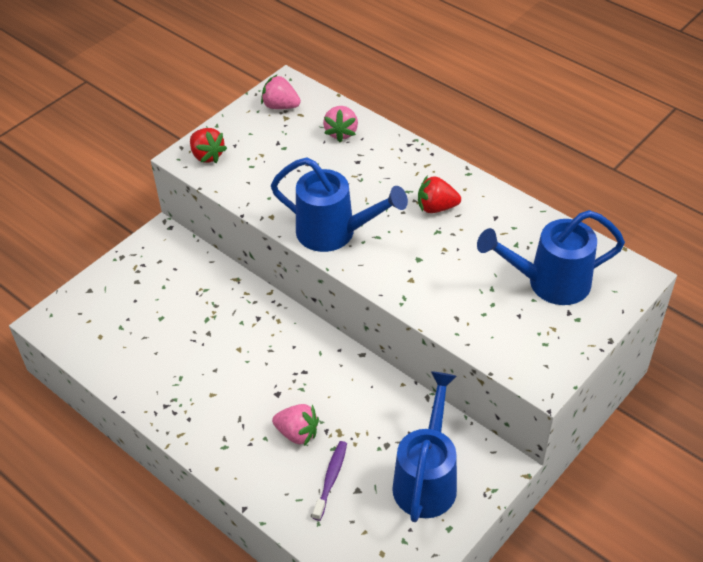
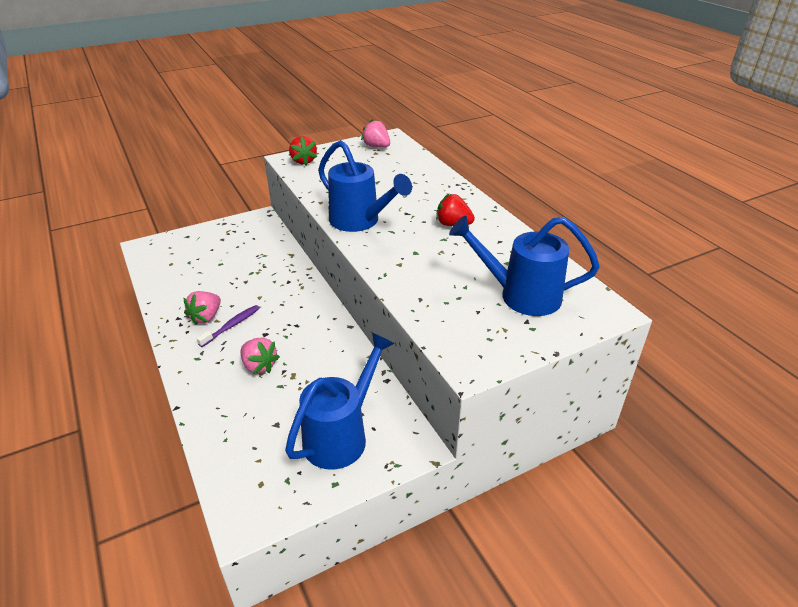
camera: 20 degrees right, 10 degrees down
purple toothbrush [313,441,347,521] -> purple toothbrush moved to [196,305,260,347]
pink strawberry [323,106,358,142] -> pink strawberry moved to [184,291,221,325]

